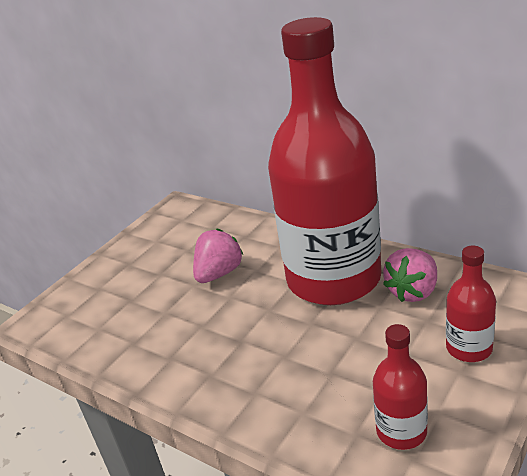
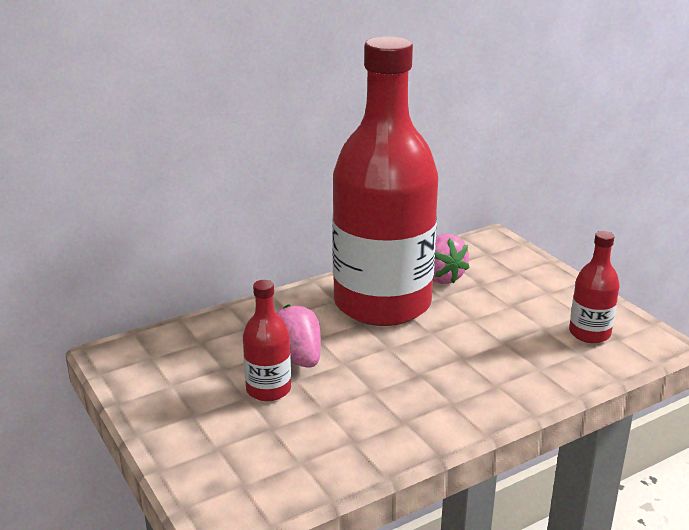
camera: 70 degrees left, 5 degrees down
red bottle [446,245,496,362] -> red bottle moved to [243,280,291,401]

